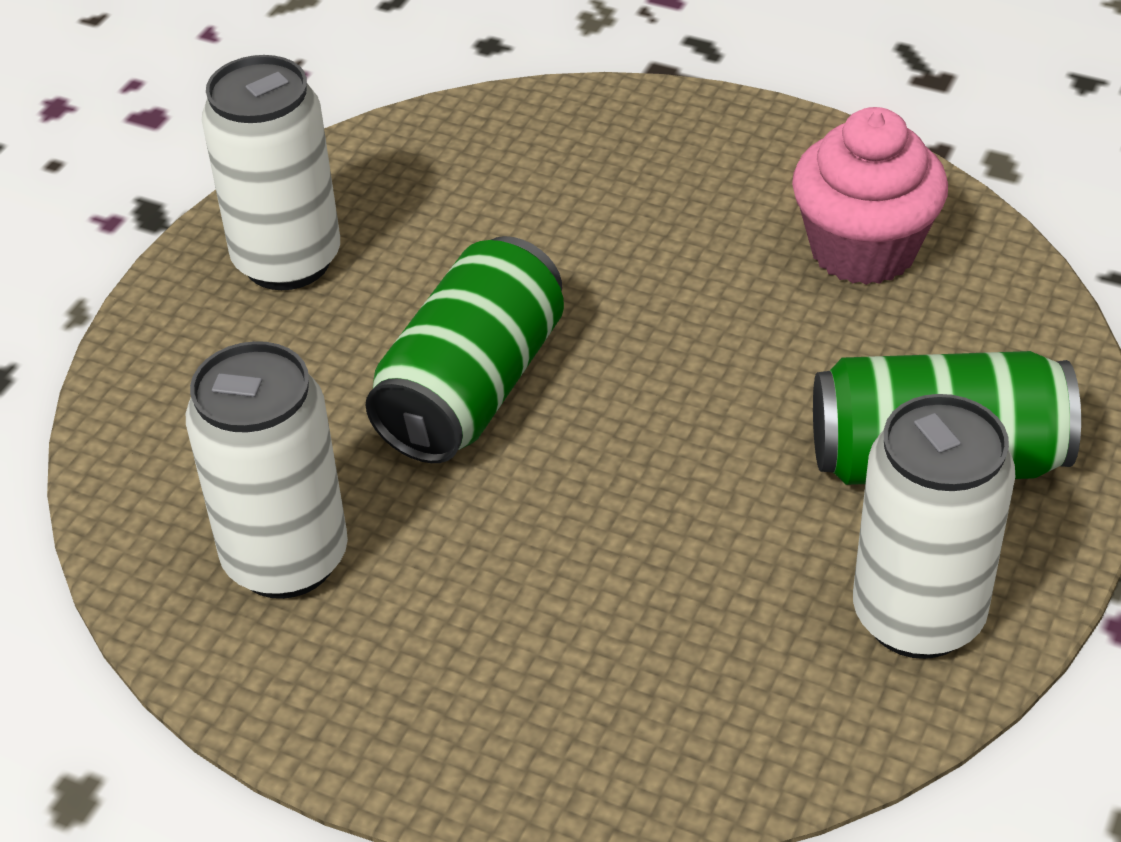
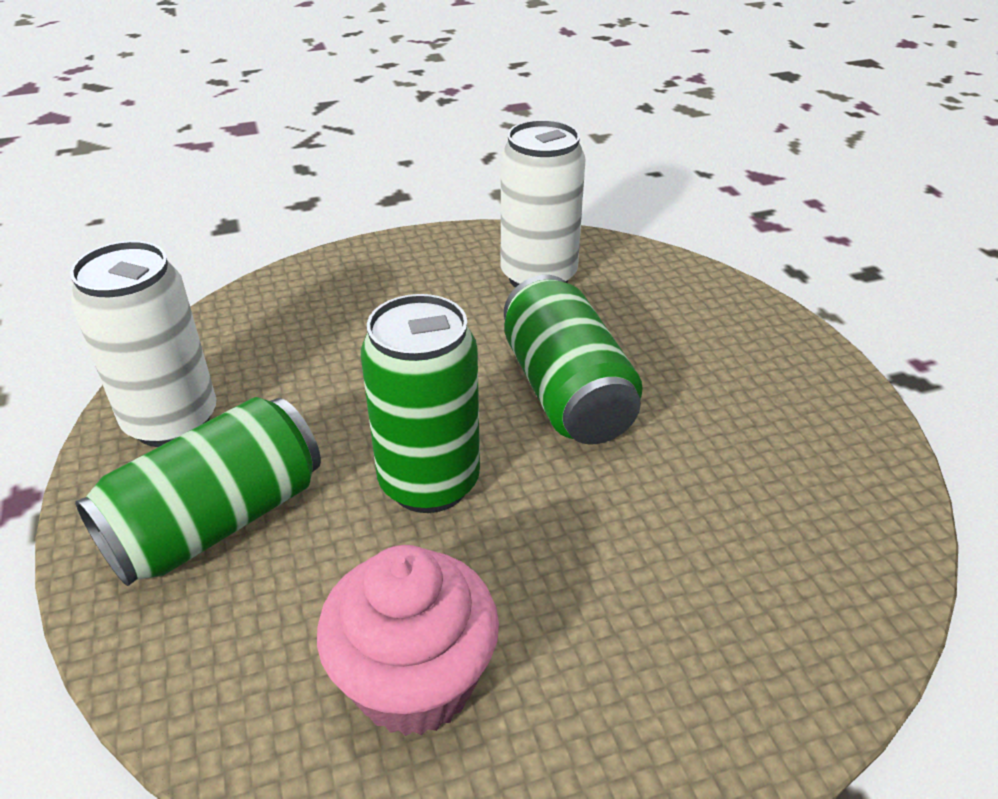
camera: 135 degrees right, 5 degrees down
white can [202,55,340,290] -> none
none -> green can [361,294,480,513]

